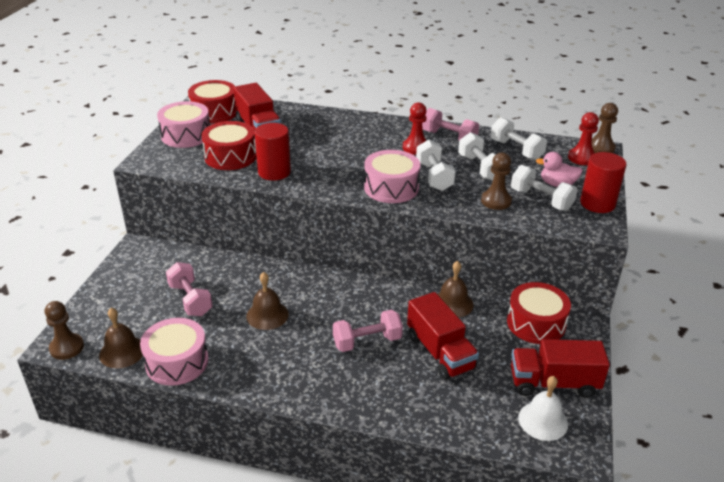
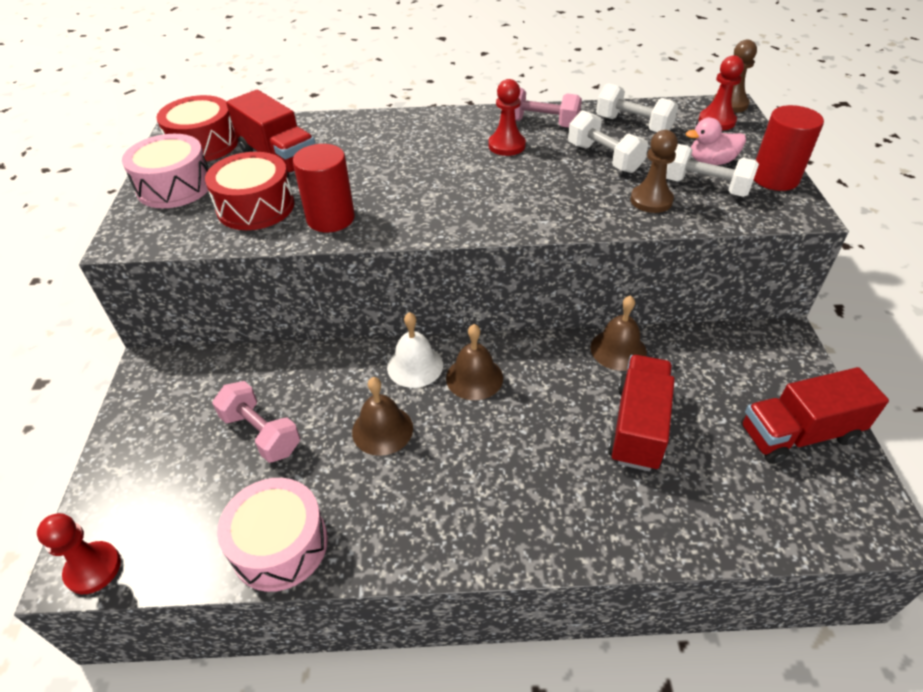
camera: 15 degrees left, 10 degrees up
brown pawn [45,301,84,360] -> red pawn [37,513,121,594]
brown bell [99,308,143,368] -> brown bell moved to [446,324,503,400]
pink dumbbell [333,310,403,352] -> none
pink drum [364,150,420,203] -> none
red truck [407,292,479,380] -> red truck turned 120 degrees counterclockwise [608,355,675,471]
white dumbbell [416,140,456,191] -> none
red drum [507,282,571,344] -> none
white bell [518,376,568,441] -> white bell moved to [387,312,443,388]

